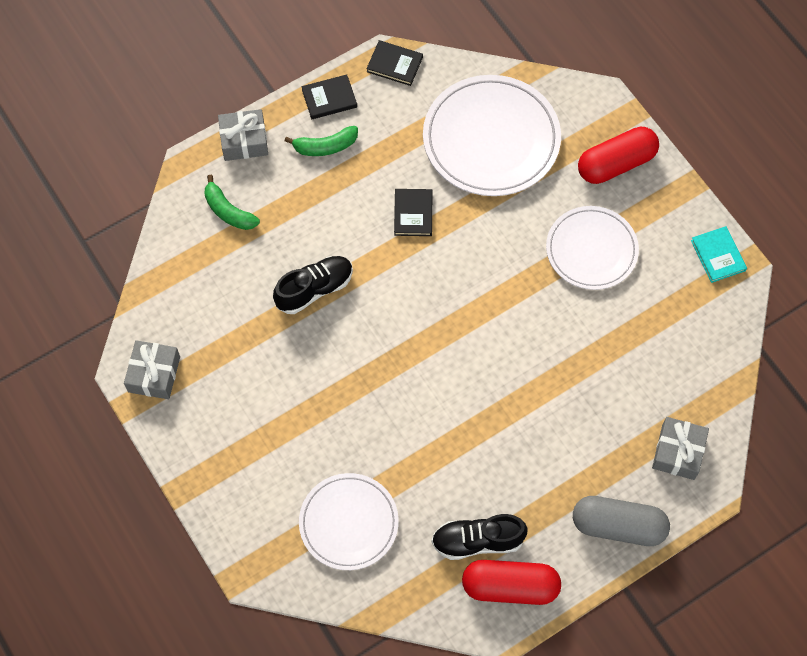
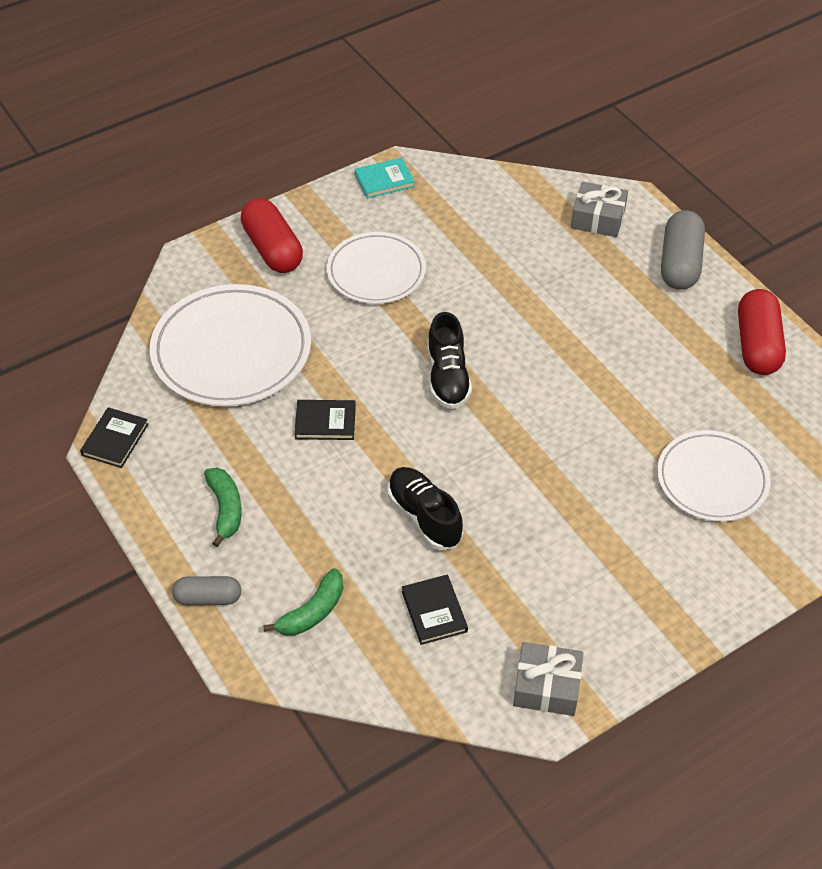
camera: 90 degrees left, 15 degrees down
grey gift [218,109,268,161] -> grey capsule [172,576,241,605]
black book [301,74,357,119] -> black book moved to [402,575,468,645]
black shoe [431,514,528,560] -> black shoe moved to [427,312,472,409]

